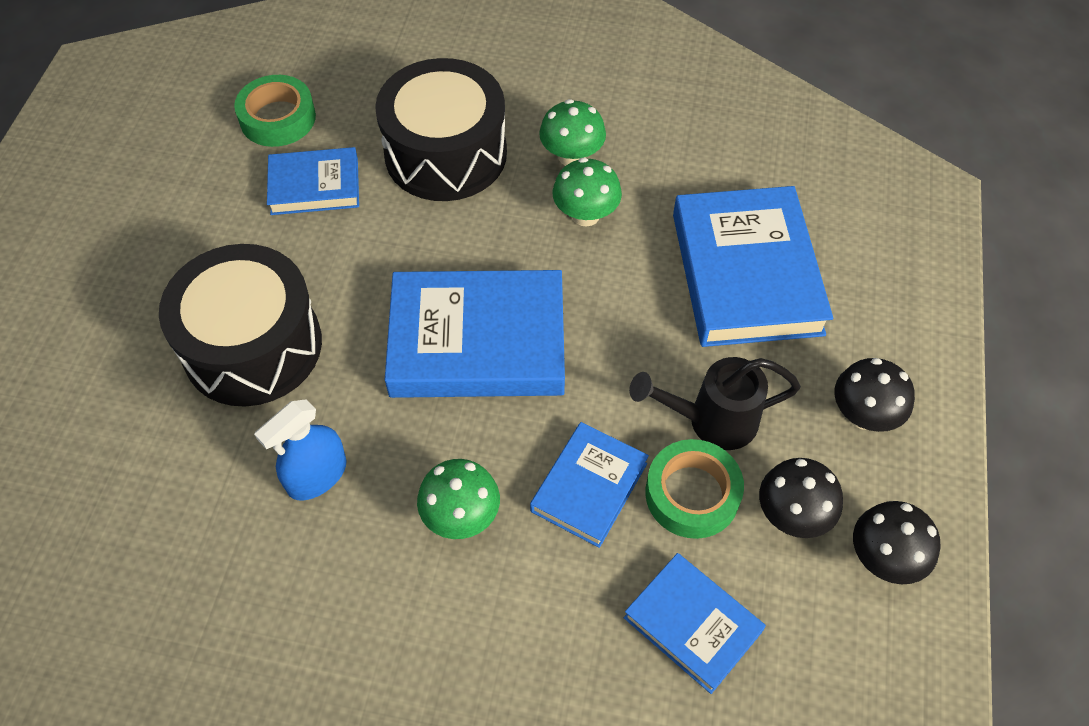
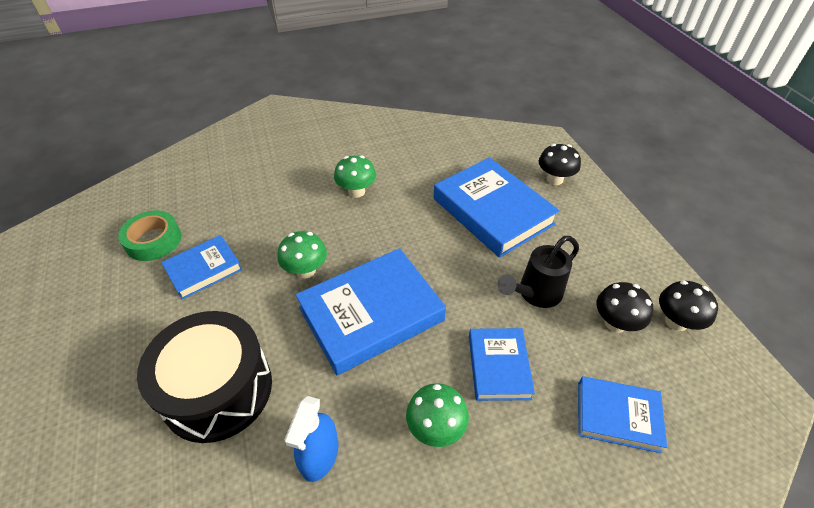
camera: 30 degrees left, 10 degrees down
black drum [375,58,507,201] -> none
green mushroom [553,158,622,227] -> green mushroom moved to [277,231,327,278]
green tape [645,439,744,539] -> none
black mushroom [834,358,915,432] -> black mushroom moved to [539,144,581,185]

